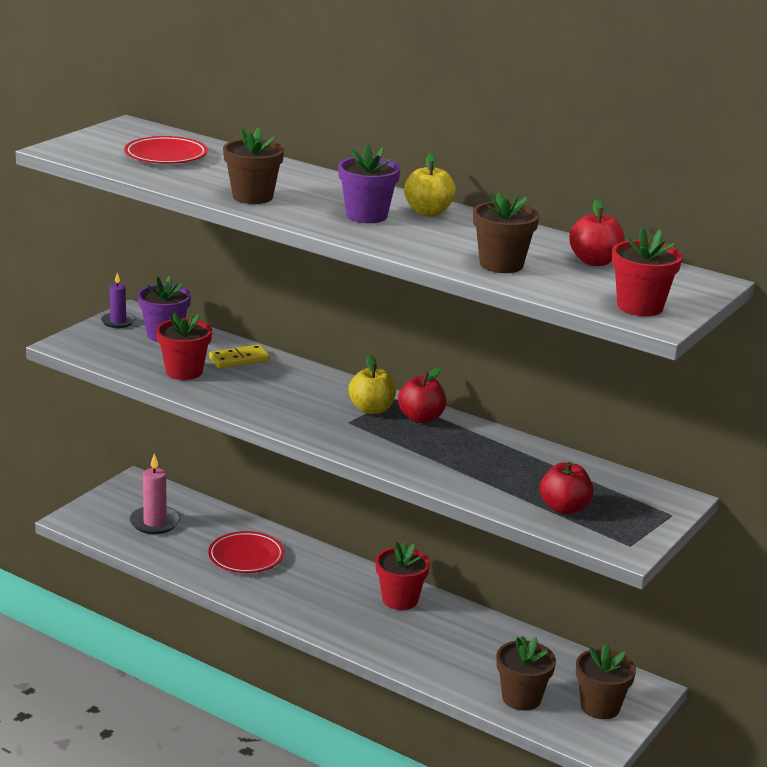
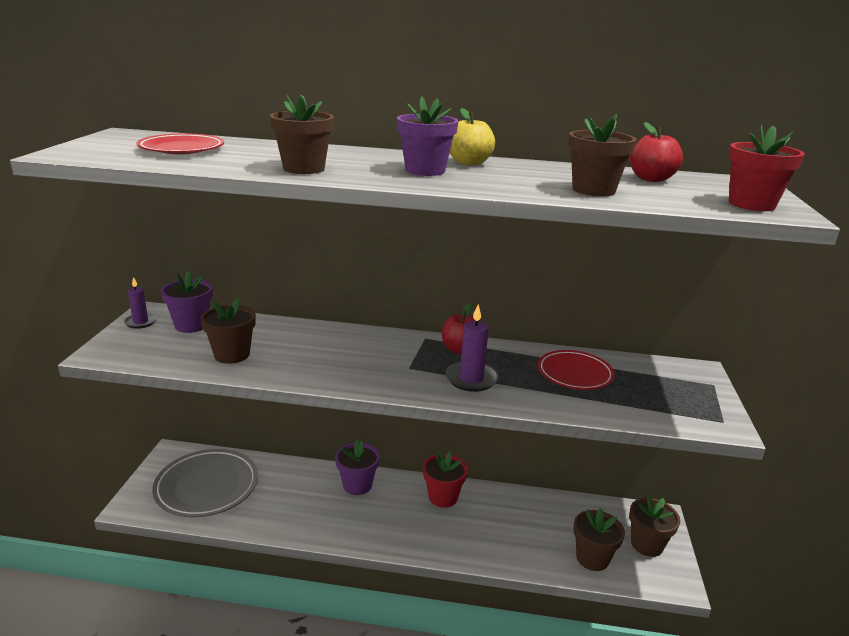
camera: 25 degrees left, 0 degrees up
pink candle [130,454,181,534] -> grey plate [152,449,258,518]
red flower pot [156,312,212,380] -> brown flower pot [201,299,256,364]
red plate [208,531,284,573] -> red plate moved to [538,350,615,390]
yellow domino [209,344,270,368] -> none
yellow apple [348,355,396,414] -> none
red apple [540,462,594,514] -> none
none -> purple flower pot [335,439,380,495]
none -> purple candle [445,304,499,392]

